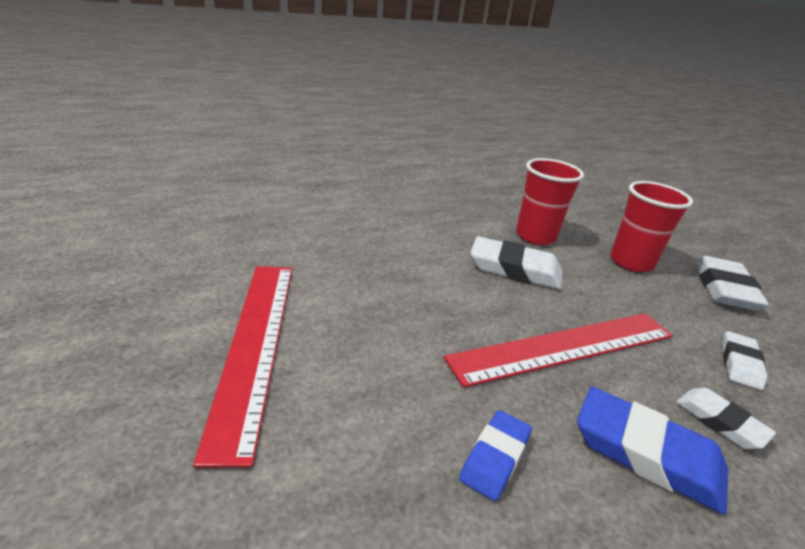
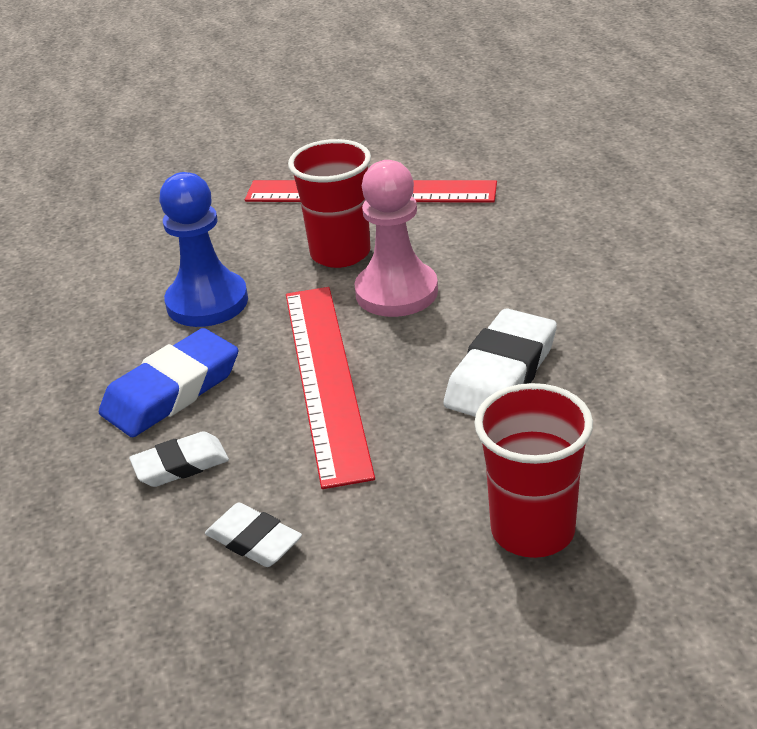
camera: 110 degrees right, 5 degrees up
blue eraser [459,410,532,501] -> blue pawn [160,172,248,327]
red cup [516,158,584,245] -> red cup moved to [288,139,371,268]
white eraser [695,256,769,311] -> none
none -> pink pawn [354,160,438,317]

